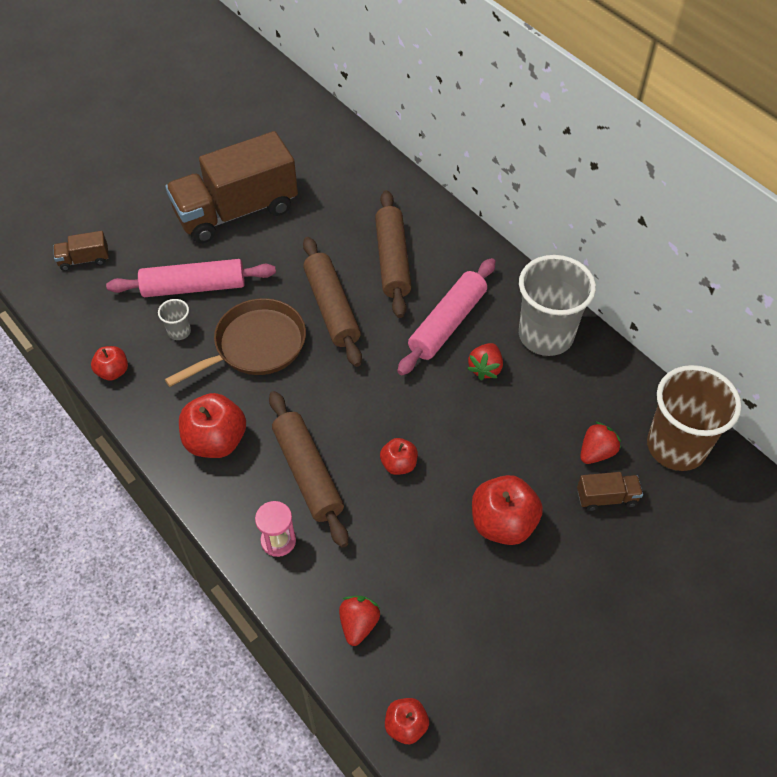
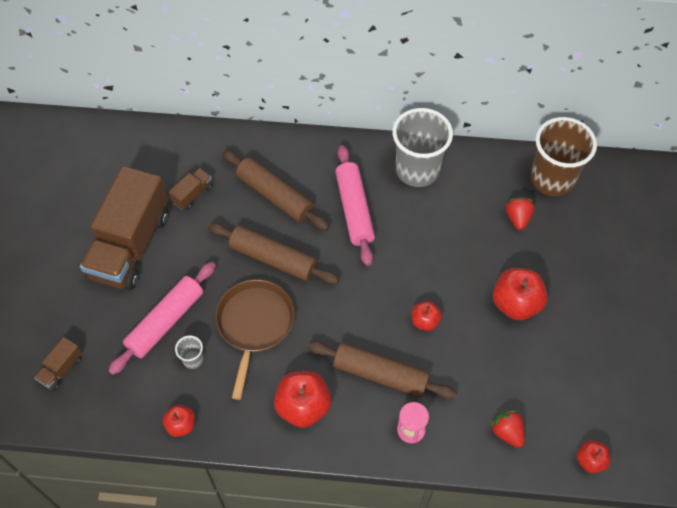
camera: 45 degrees left, 5 degrees up
red strawberry [467,343,503,380] -> none
brown truck [577,472,643,511] -> brown truck moved to [169,168,213,210]

